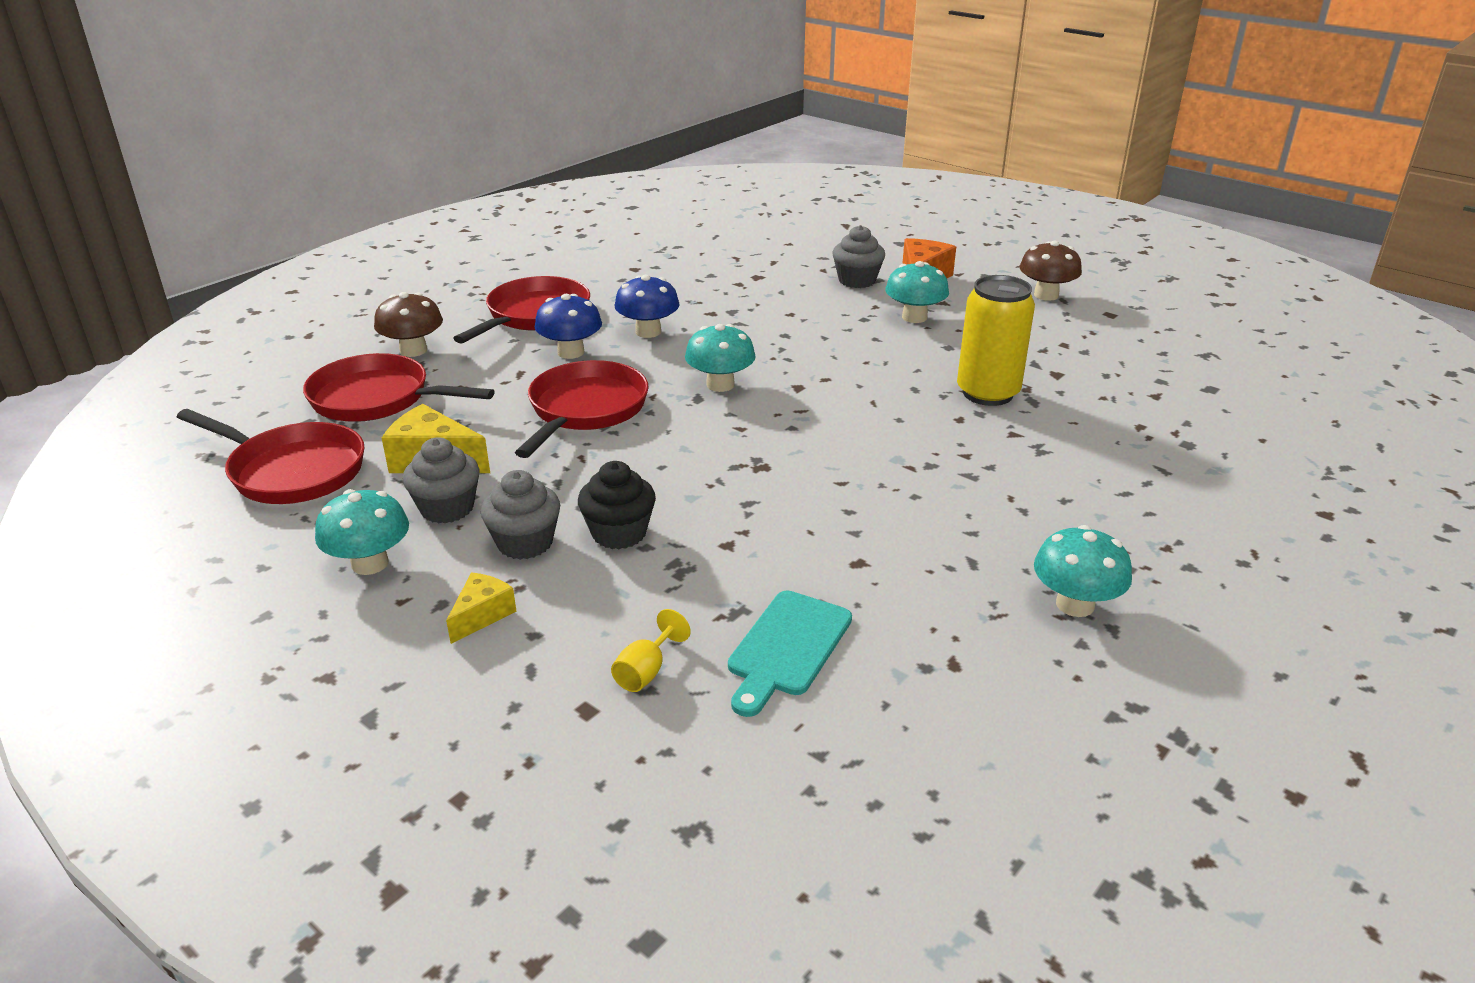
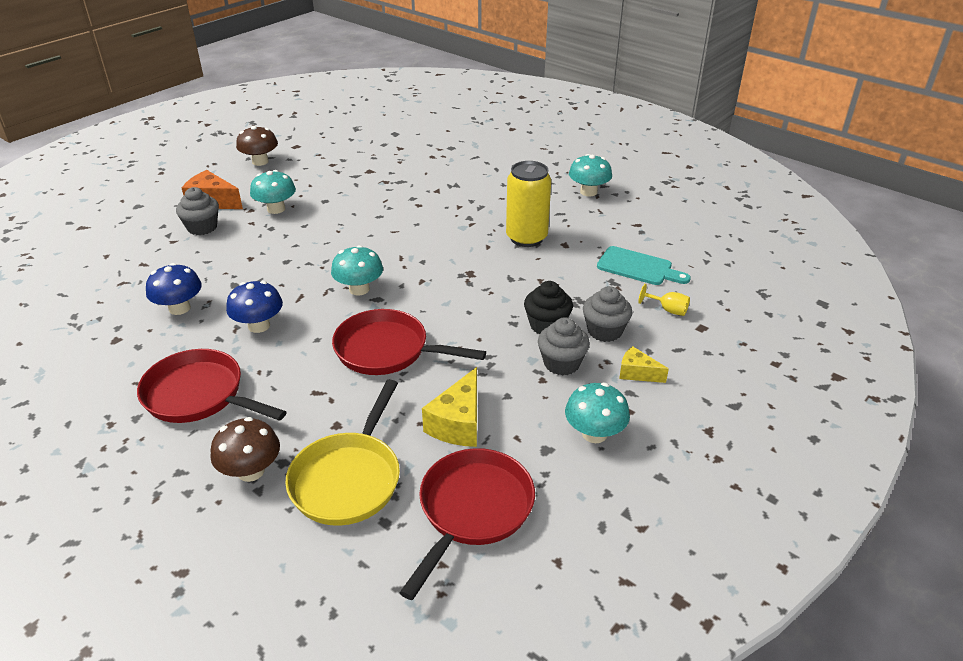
camera: 90 degrees left, 5 degrees up
red pan [303,353,495,422] -> yellow pan [285,380,400,526]
grey cupcake [403,437,480,523] -> grey cupcake moved to [583,286,633,342]
blue mushroom [535,294,602,359] -> blue mushroom moved to [146,263,202,315]
yellow can [957,275,1035,406] -> yellow can moved to [506,161,551,247]

